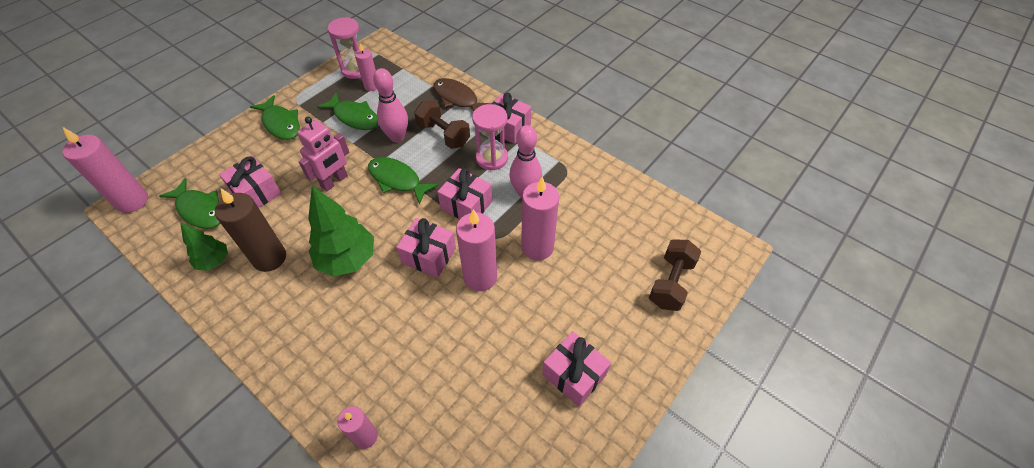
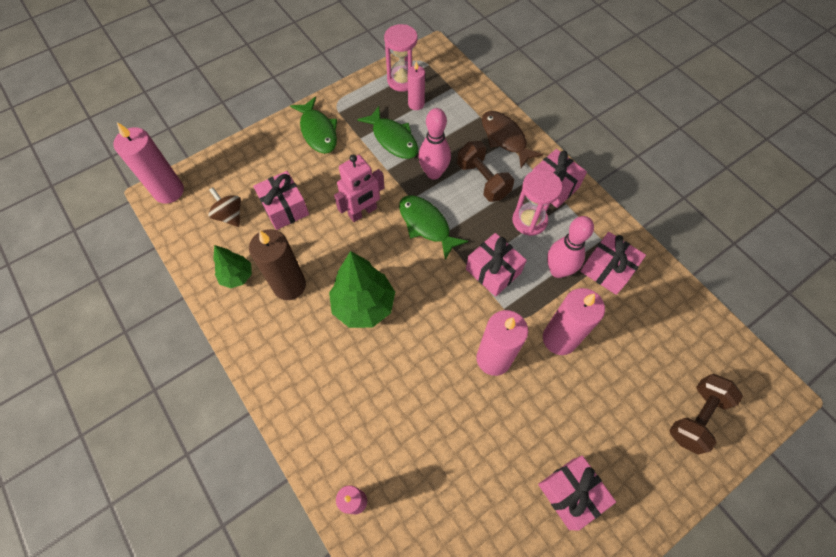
camera: 15 degrees right, 10 degrees up
green fish [159,178,220,229] -> brown spinning top [208,188,241,227]
pink gift [396,218,456,278] -> pink gift moved to [580,232,646,295]

